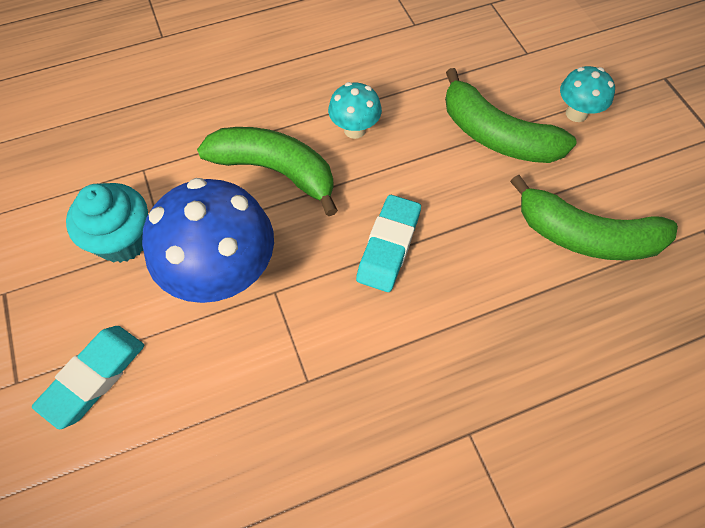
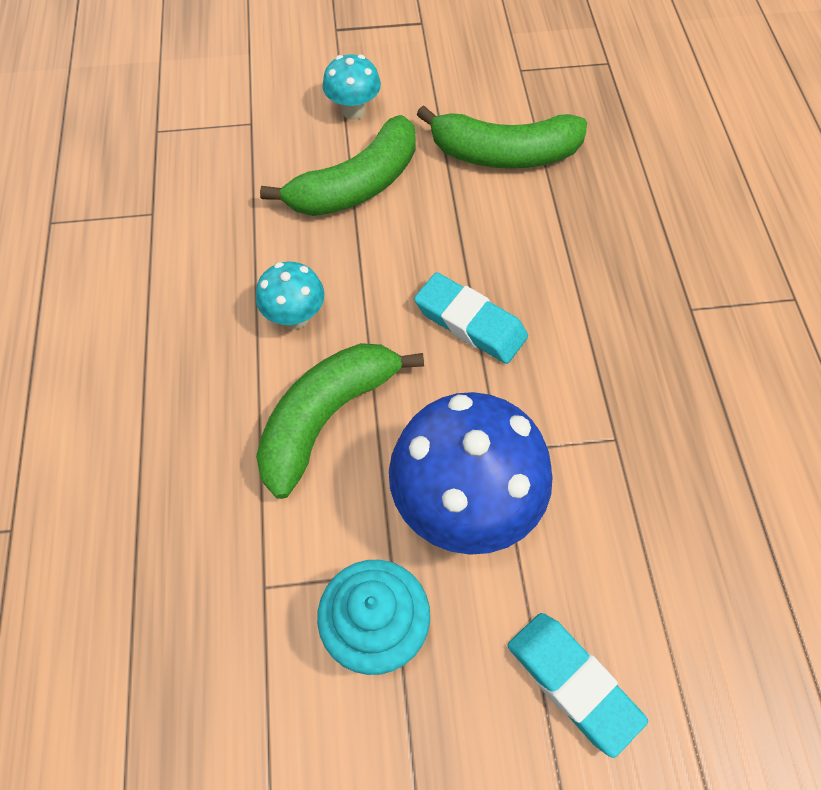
camera: 75 degrees left, 0 degrees up
green banana [510,175,678,261] -> green banana turned 60 degrees clockwise [416,105,587,169]

